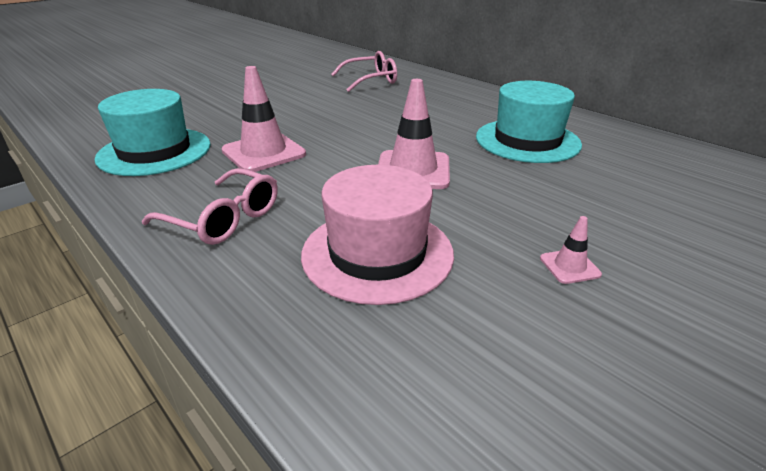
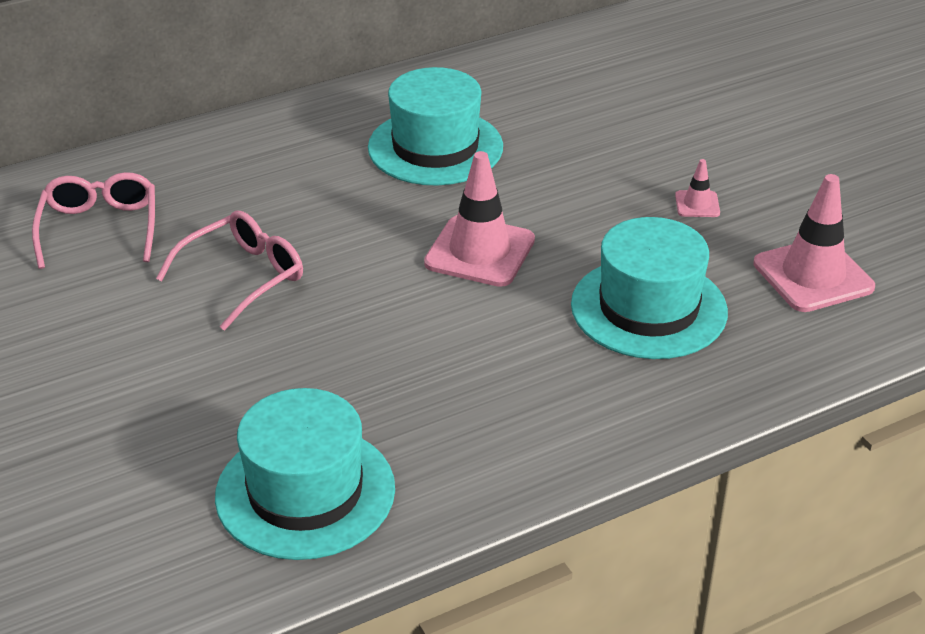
camera: 75 degrees left, 5 degrees up
pink glasses [142,168,278,245] -> pink glasses moved to [156,210,303,330]
pink traffic cone [221,66,306,172] -> pink traffic cone moved to [753,174,875,312]
pink hat [301,165,454,305] -> turquoise hat [571,217,728,359]

